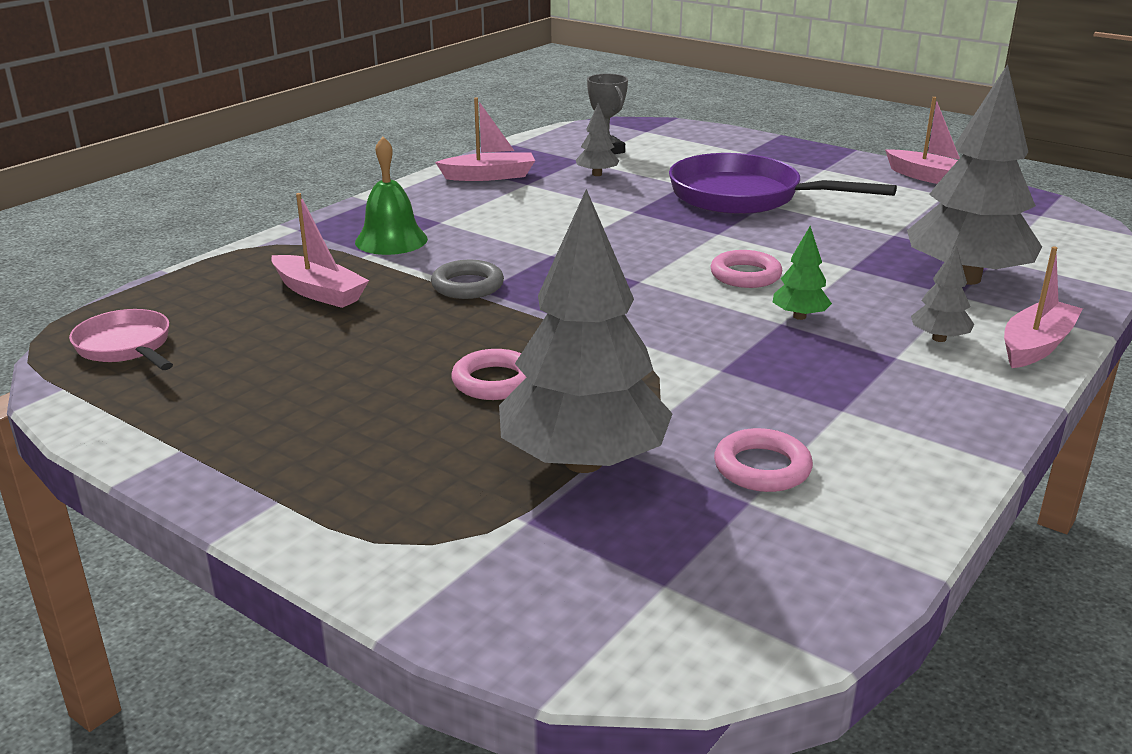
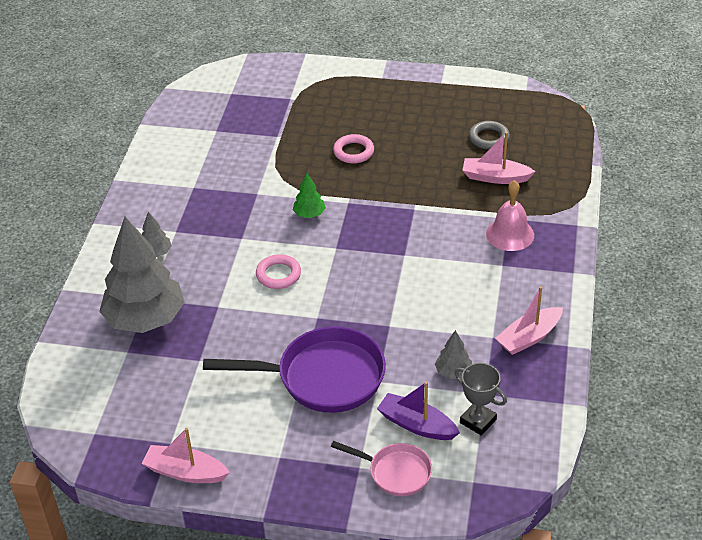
camera: 155 degrees right, 15 degrees up
pink pan [69,309,173,370] -> pink pan moved to [331,441,432,496]
green bell [355,137,428,255] -> pink bell [486,180,534,251]
grey ring [431,260,504,299] -> grey ring moved to [469,121,510,150]
grey tree [499,189,673,473] -> none
pink ring [714,428,813,492] -> none
green tree [773,226,832,320] -> green tree moved to [293,173,326,218]
pink boat [1004,246,1083,368] -> none
none -> purple boat [377,381,460,440]

